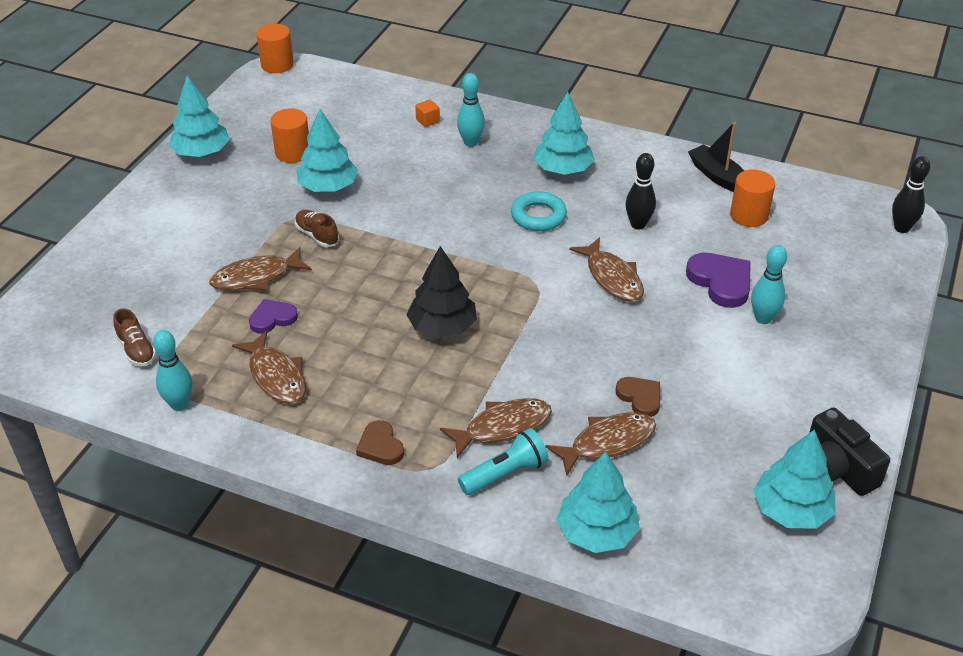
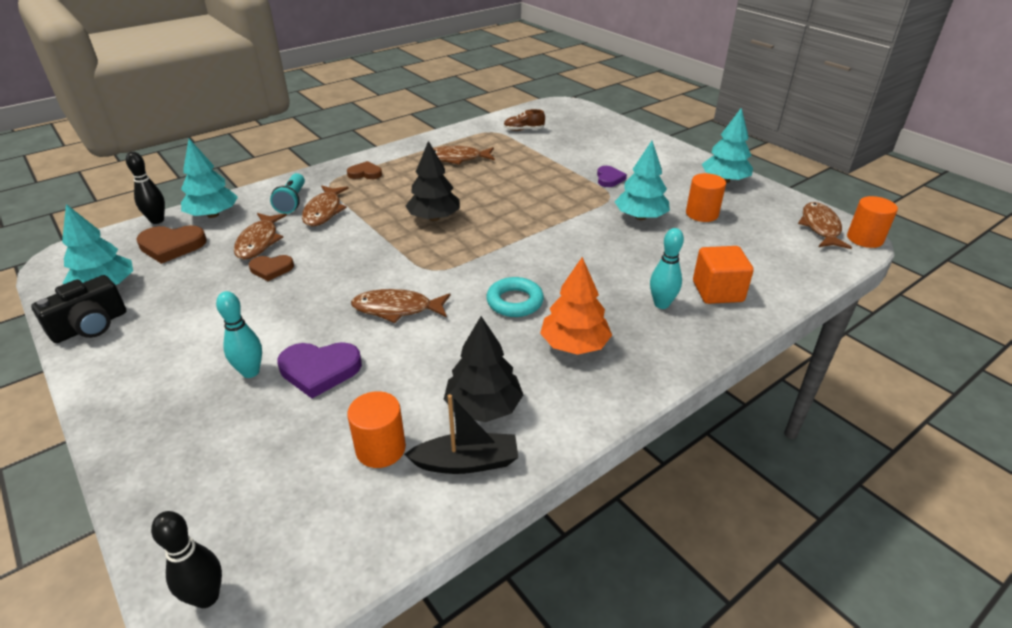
camera: 120 degrees right, 5 degrees down
turquoise bowling pin [153,330,193,411] -> none
brown fish [209,247,312,291] -> brown fish moved to [798,202,852,249]
purple heart [249,299,298,334] -> purple heart moved to [597,166,627,187]
brown shoe [295,210,339,247] -> none
orange cube [415,99,440,127] -> orange cube [693,246,754,304], size x2.09
turquoise tree [533,92,595,175] -> orange tree [540,257,612,355]
black bowling pin [625,153,656,230] -> black bowling pin moved to [126,152,165,224]
black camera [809,407,890,496] -> black camera turned 135 degrees clockwise [31,275,126,343]
none -> brown heart [136,225,207,264]
none -> black tree [444,316,523,422]

